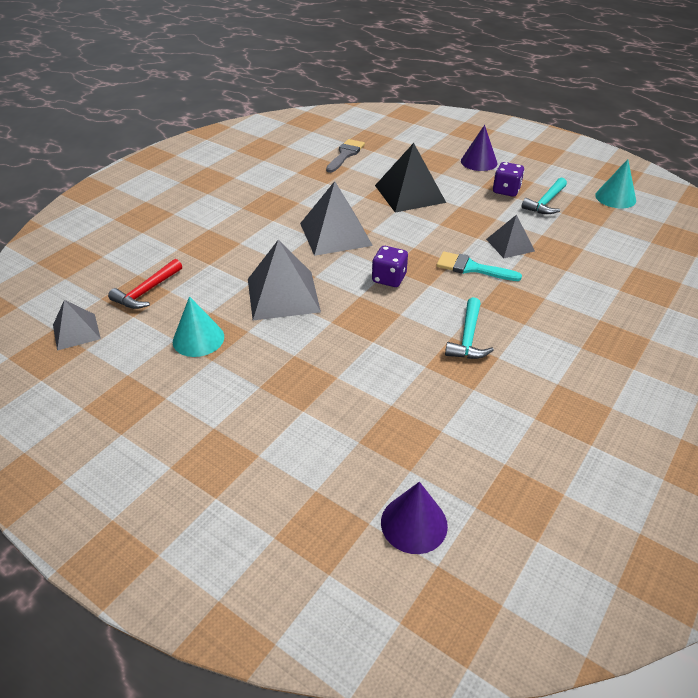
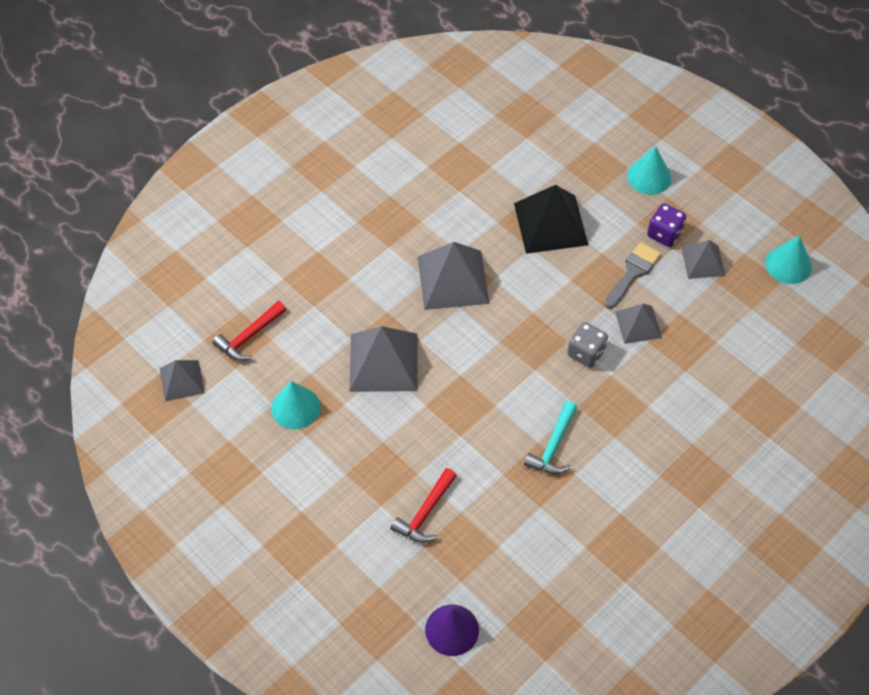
camera: 10 degrees right, 15 degrees up
grey brush [326,139,365,173] -> grey brush moved to [605,242,661,309]
purple dice [372,246,408,287] -> none
turquoise brush [436,251,522,281] -> grey dice [567,322,608,368]
purple cone [461,125,497,171] -> turquoise cone [627,146,671,195]
turquoise hammer [521,177,567,214] -> grey pyramid [682,240,725,279]
none -> red hammer [390,468,457,543]

